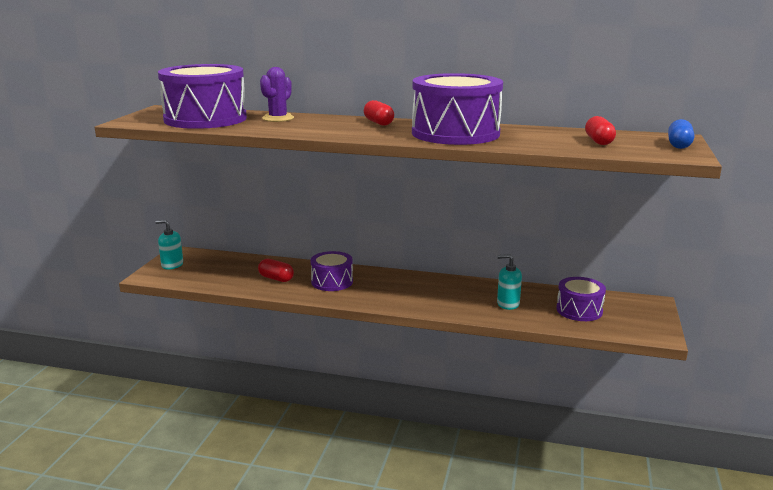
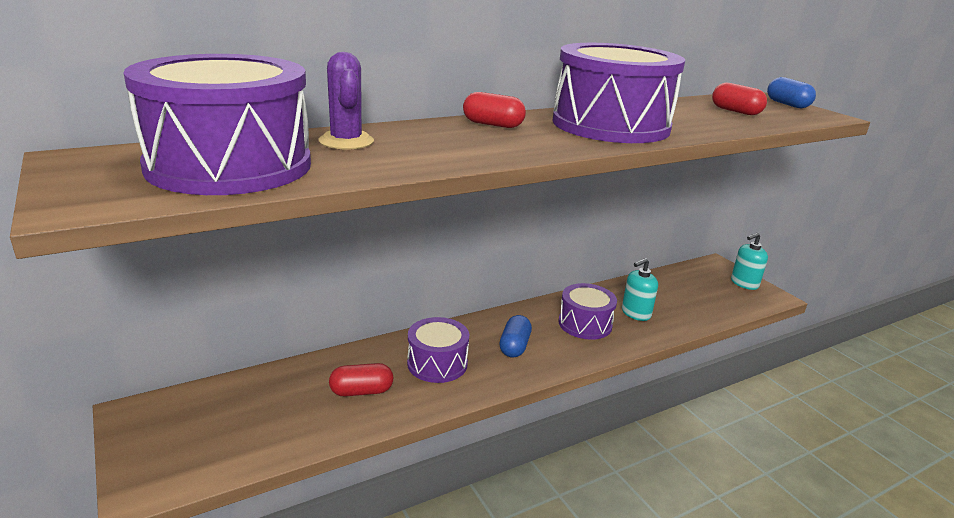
camera: 45 degrees left, 5 degrees up
turquoise soap dispenser [156,220,183,270] -> turquoise soap dispenser moved to [731,233,768,290]
purple drum [556,277,606,321] -> purple drum moved to [558,283,617,340]
none -> blue capsule [499,315,532,358]

